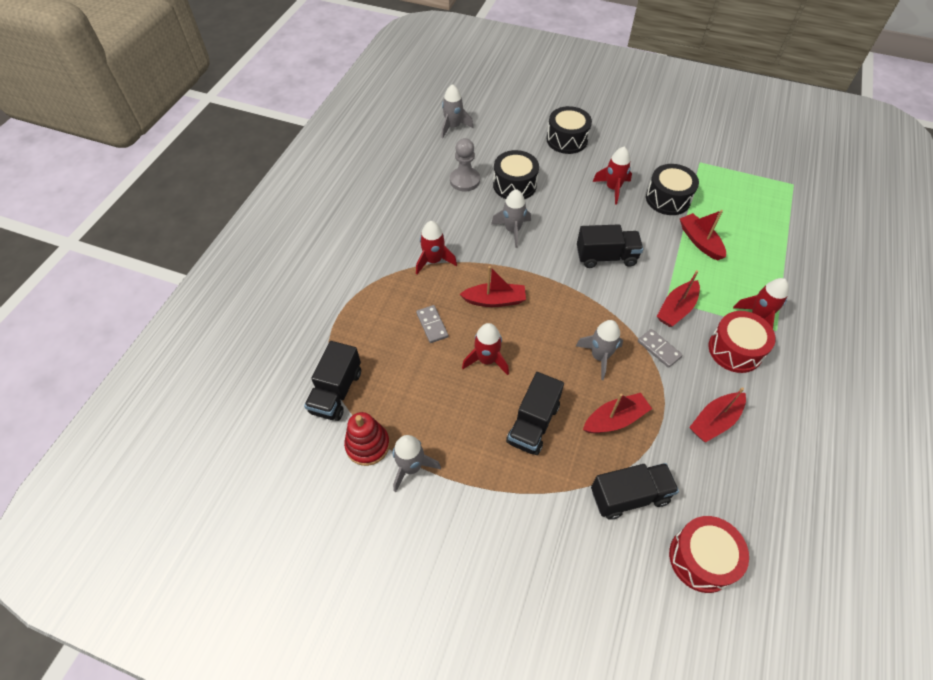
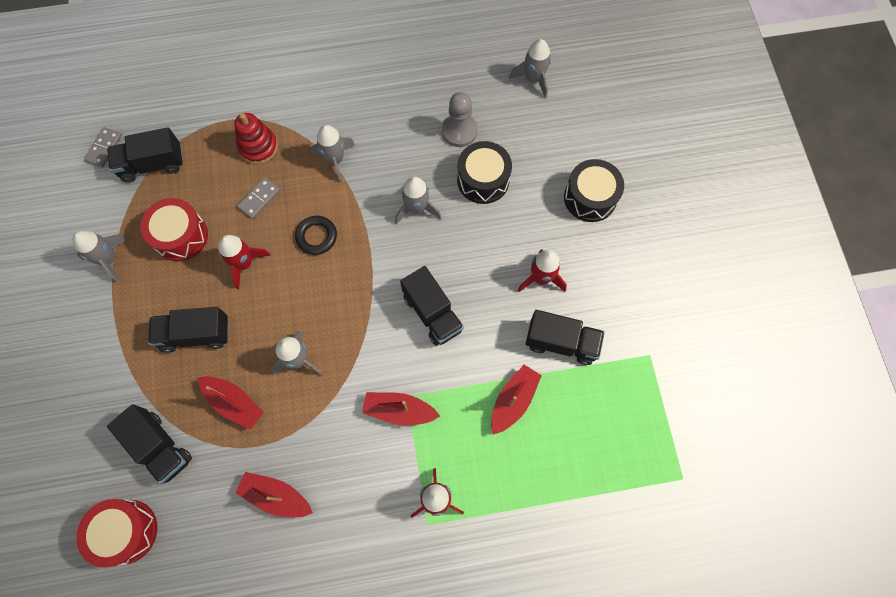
camera: 60 degrees right, 15 degrees up
red stacking toy [344,412,390,466] -> red stacking toy moved to [234,113,278,164]
red rocket [416,221,457,274] -> grey rocket [310,125,355,183]
red boat [459,266,526,307] -> black ring [295,216,337,255]
grey domino [638,329,683,368] -> grey domino moved to [84,127,122,168]
black drum [646,164,699,215] -> black truck [526,310,605,365]
red drum [708,311,776,373] -> red drum moved to [140,198,208,261]

